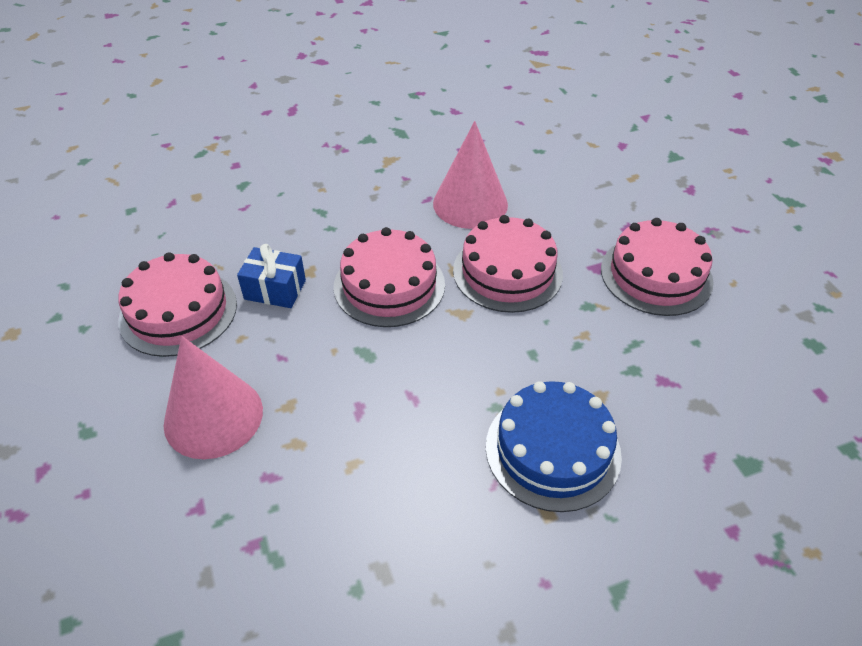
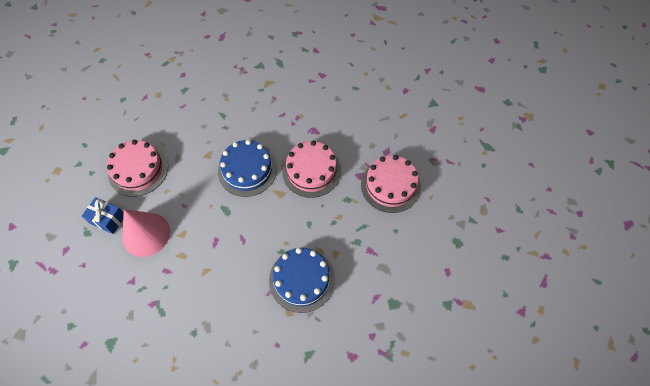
camera: 10 degrees right, 15 degrees up
blue gift [237,244,306,308] -> blue gift moved to [82,197,124,234]
pink cake [334,227,445,327] -> blue cake [218,140,277,197]
pink cone [433,121,508,229] -> none

